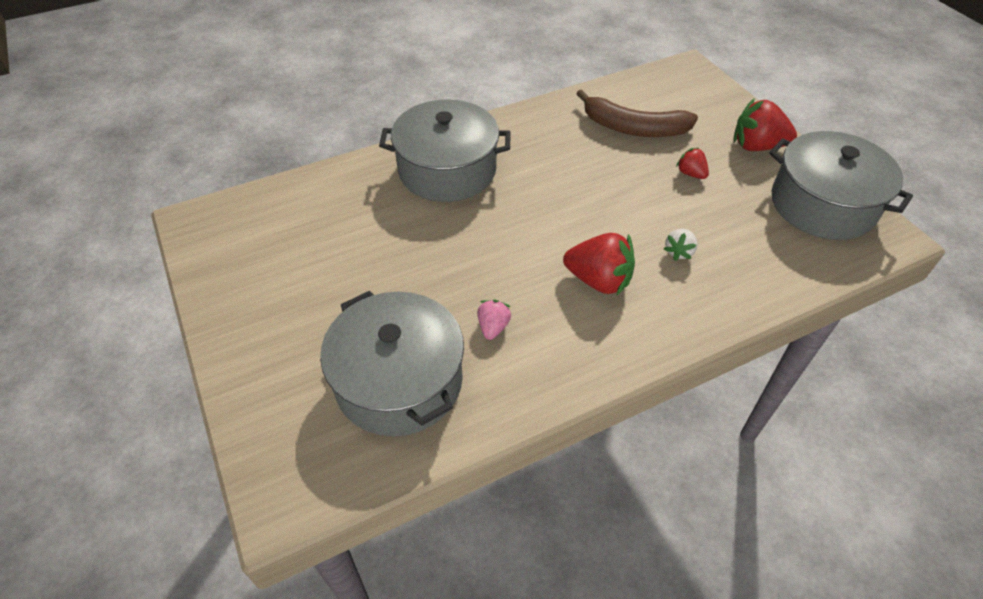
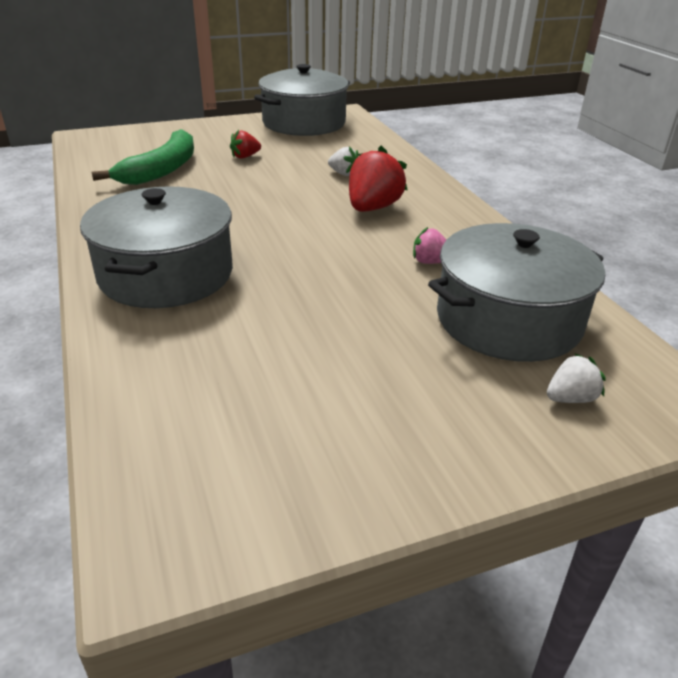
camera: 85 degrees left, 15 degrees down
brown banana [577,89,698,137] -> green banana [92,129,194,185]
red strawberry [734,98,797,151] -> none
none -> white strawberry [547,354,606,403]

